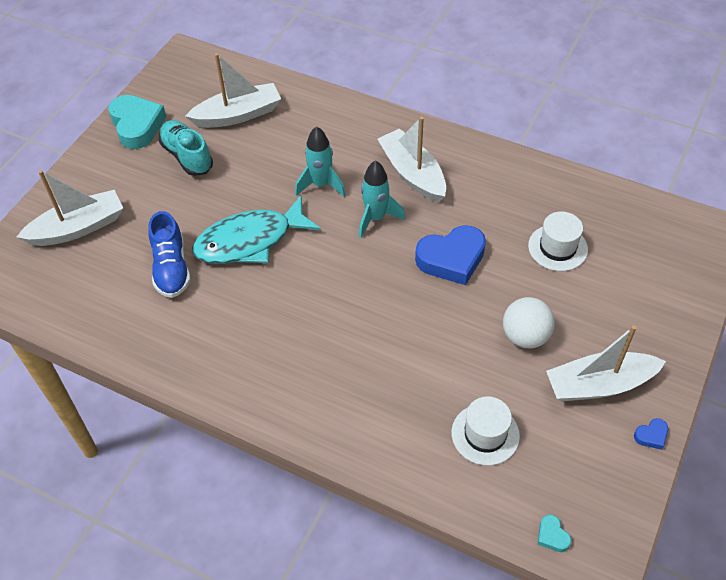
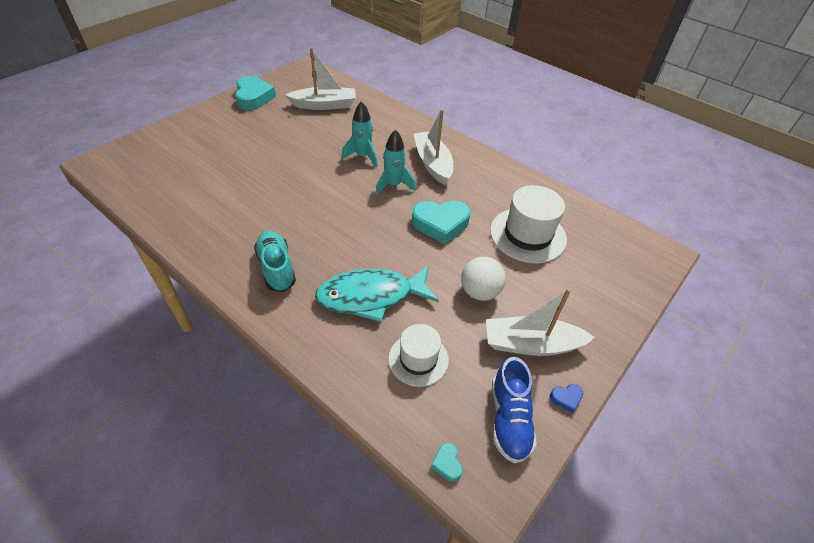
camera: 10 degrees right, 5 degrees down
white boat [17,170,123,246] -> none
blue shoe [148,211,191,298] -> blue shoe moved to [492,357,537,463]
turquoise shoe [159,120,213,176] -> turquoise shoe moved to [254,231,296,292]
turquoise fish [192,195,321,264] -> turquoise fish moved to [315,265,439,322]
blue heart [415,225,486,285] -> turquoise heart [412,200,470,244]
white hat [528,212,588,271] -> white hat [490,185,567,264], size x1.58

